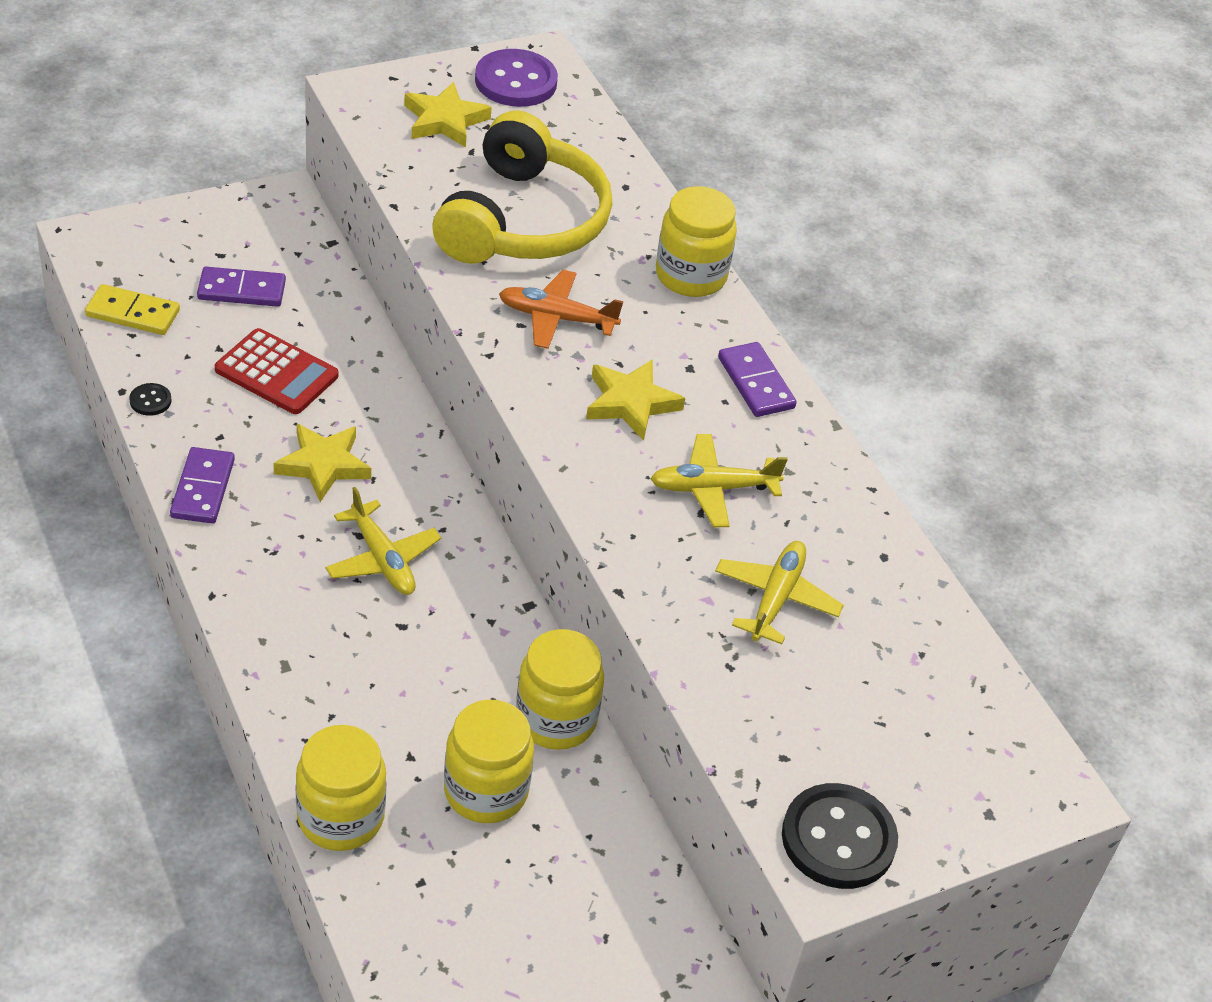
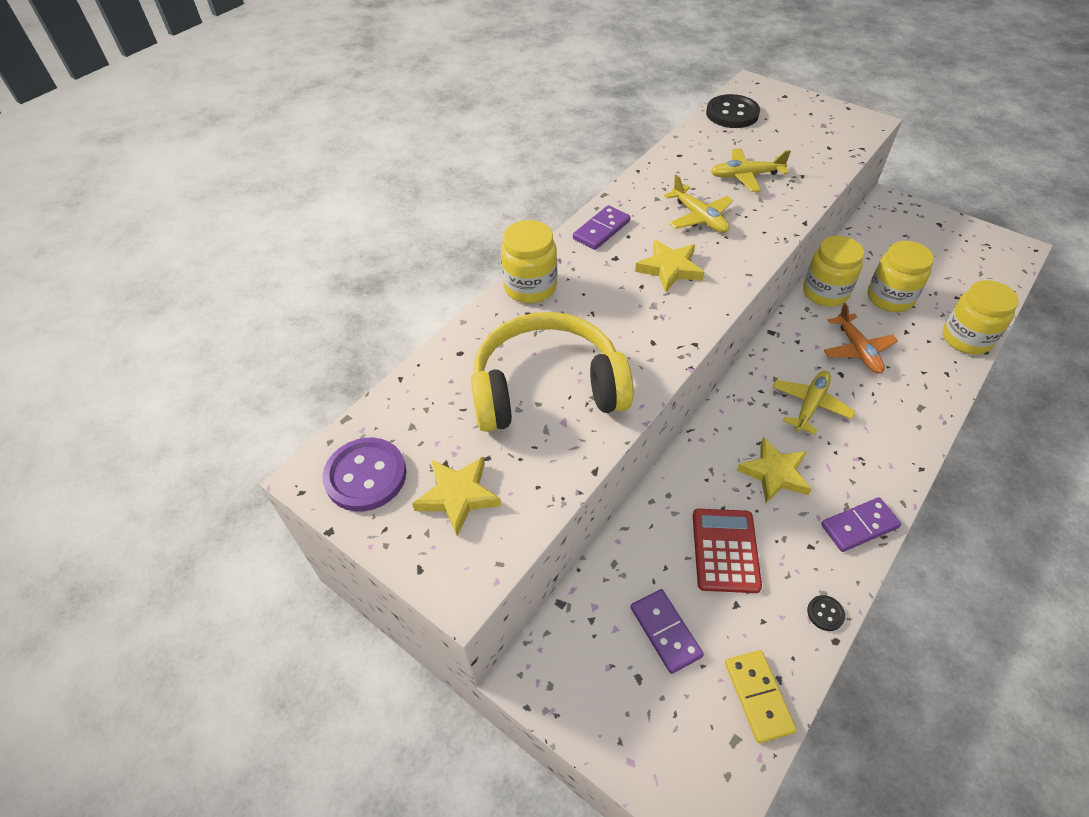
camera: 110 degrees left, 5 degrees up
orange plane [499,270,623,349] -> orange plane moved to [824,303,898,373]
black button [782,783,898,889] -> black button moved to [706,94,760,128]

